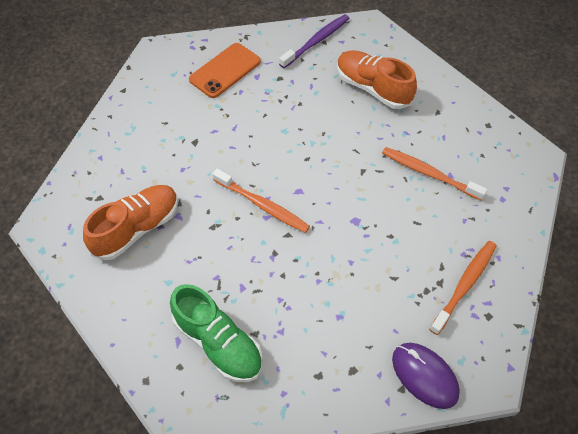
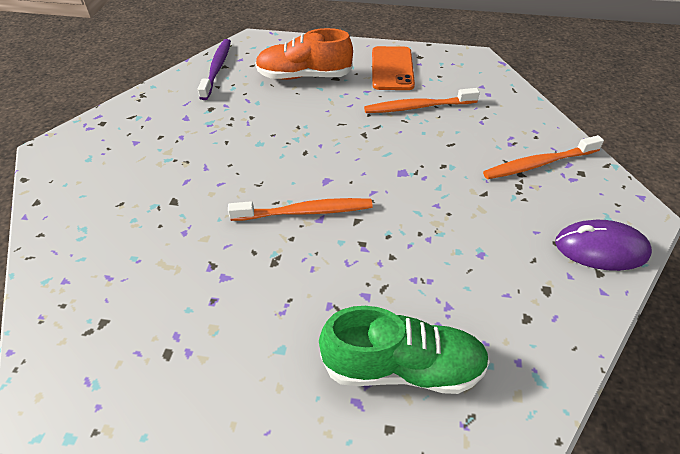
camera: 40 degrees left, 10 degrees down
orange shoe [83,185,178,260] -> none
orange phone [189,43,261,98] -> orange phone moved to [372,46,415,90]
orange toothbrush [429,241,497,335] -> orange toothbrush turned 105 degrees counterclockwise [483,135,604,179]

